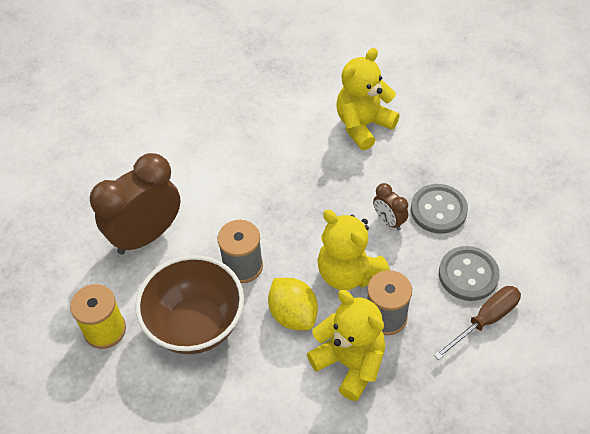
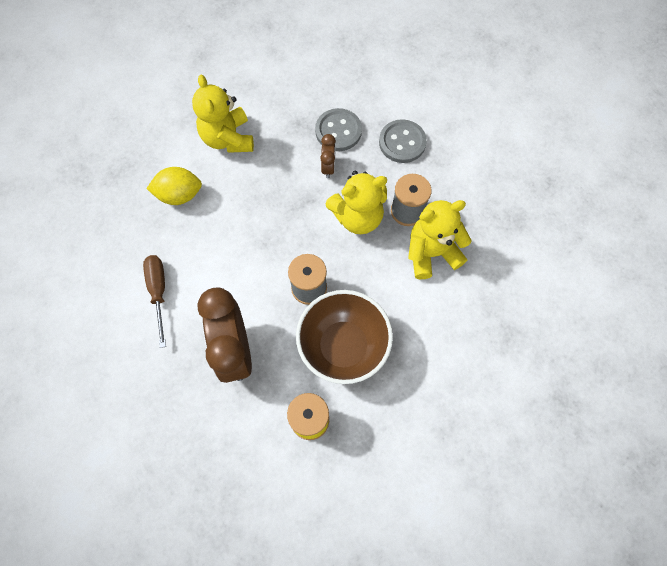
camera: 65 degrees left, 15 degrees up
yellow lemon [268,278,318,330] -> yellow lemon moved to [146,167,202,205]
brown clock [373,183,408,231] -> brown clock turned 75 degrees counterclockwise [320,134,336,178]
brown screwdriver [434,286,521,360] -> brown screwdriver moved to [143,255,166,348]

